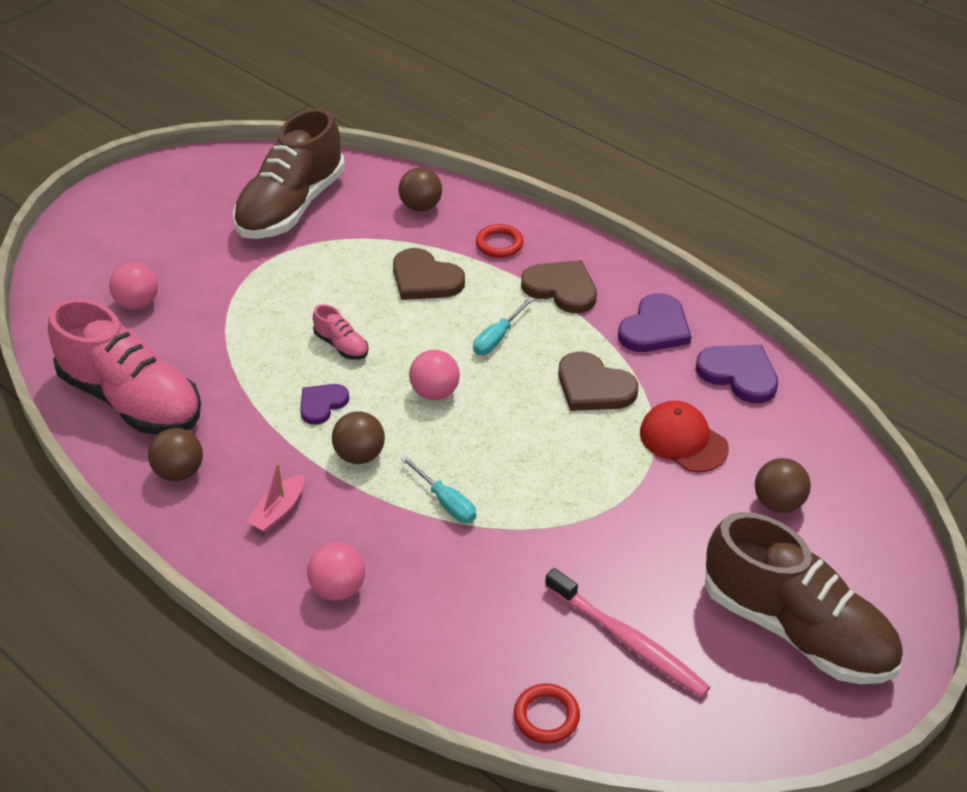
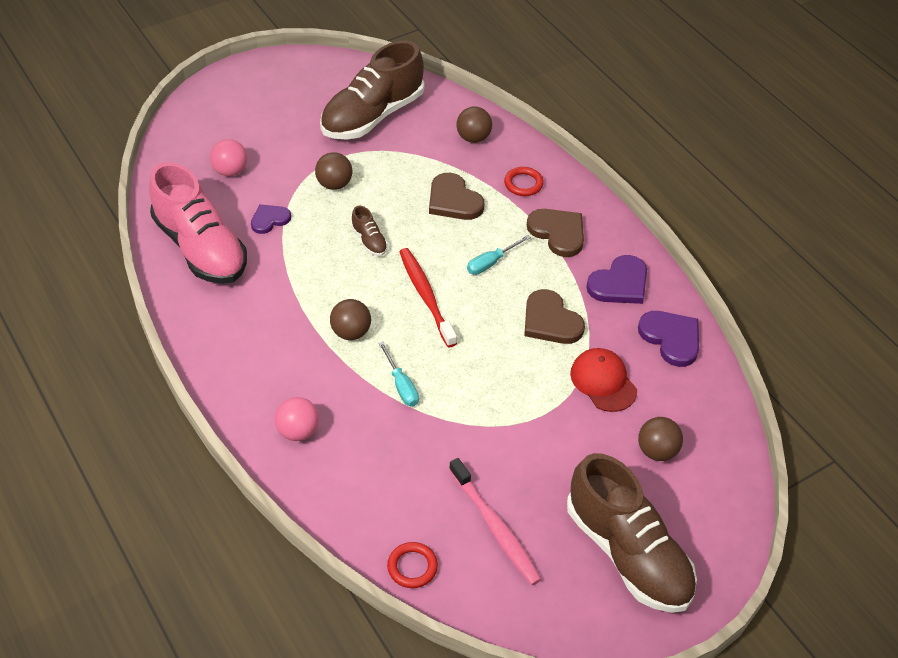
camera: 15 degrees right, 5 degrees up
brown ball [148,428,203,481] -> brown ball moved to [315,152,352,190]
pink boat [246,463,304,533] -> none
purple heart [300,384,349,425] -> purple heart moved to [251,204,291,234]
pink shoe [313,304,368,360] -> brown shoe [351,206,388,256]
pink ball [409,350,460,400] -> red toothbrush [399,248,457,347]

